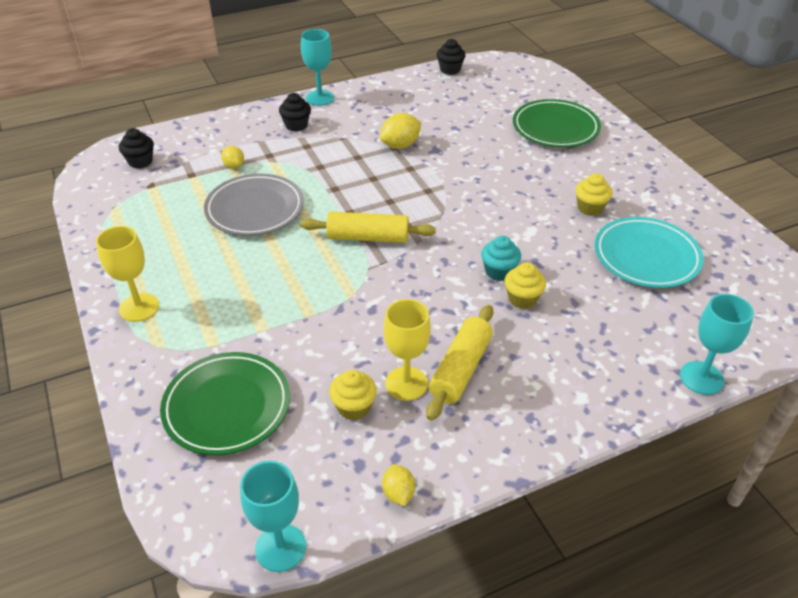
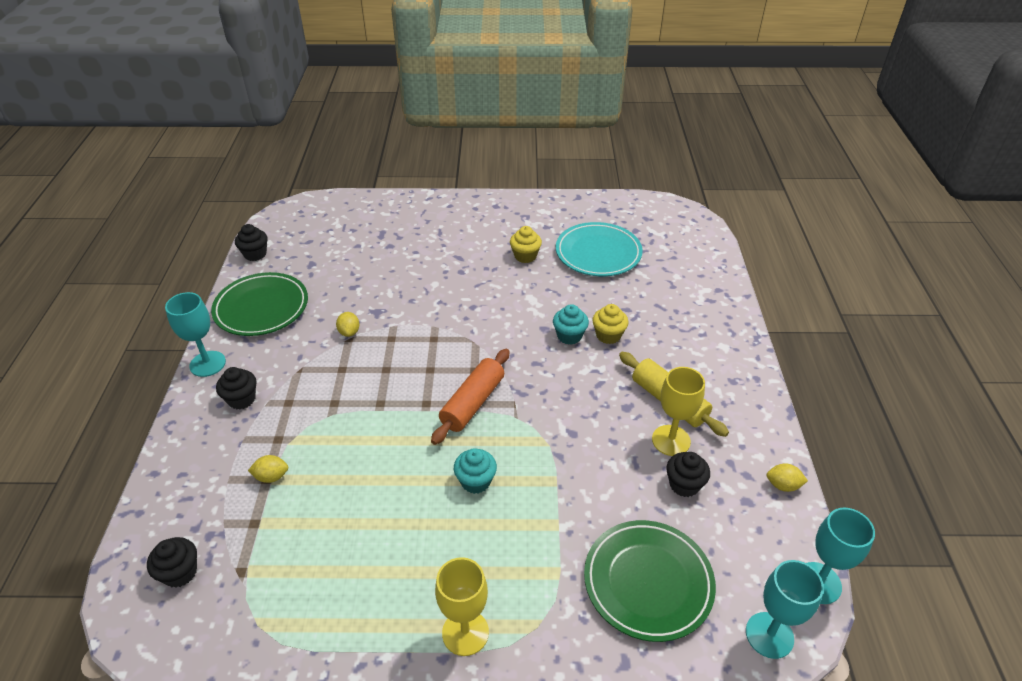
camera: 65 degrees left, 0 degrees up
grey plate [204,174,304,236] -> none
yellow rolling pin [300,212,436,243] -> orange rolling pin [431,349,510,445]
yellow cupcake [329,370,377,420] -> black cupcake [666,452,710,497]
yellow lemon [380,113,421,149] -> yellow lemon [336,312,360,337], size x0.62
green plate [513,99,601,148] -> green plate moved to [211,272,308,336]
turquoise goblet [680,294,754,395] -> turquoise goblet moved to [746,560,824,659]
none -> turquoise cupcake [454,448,497,494]

